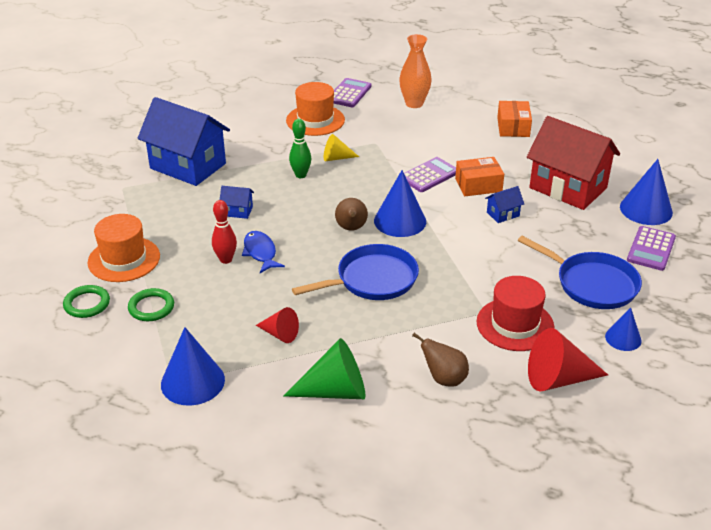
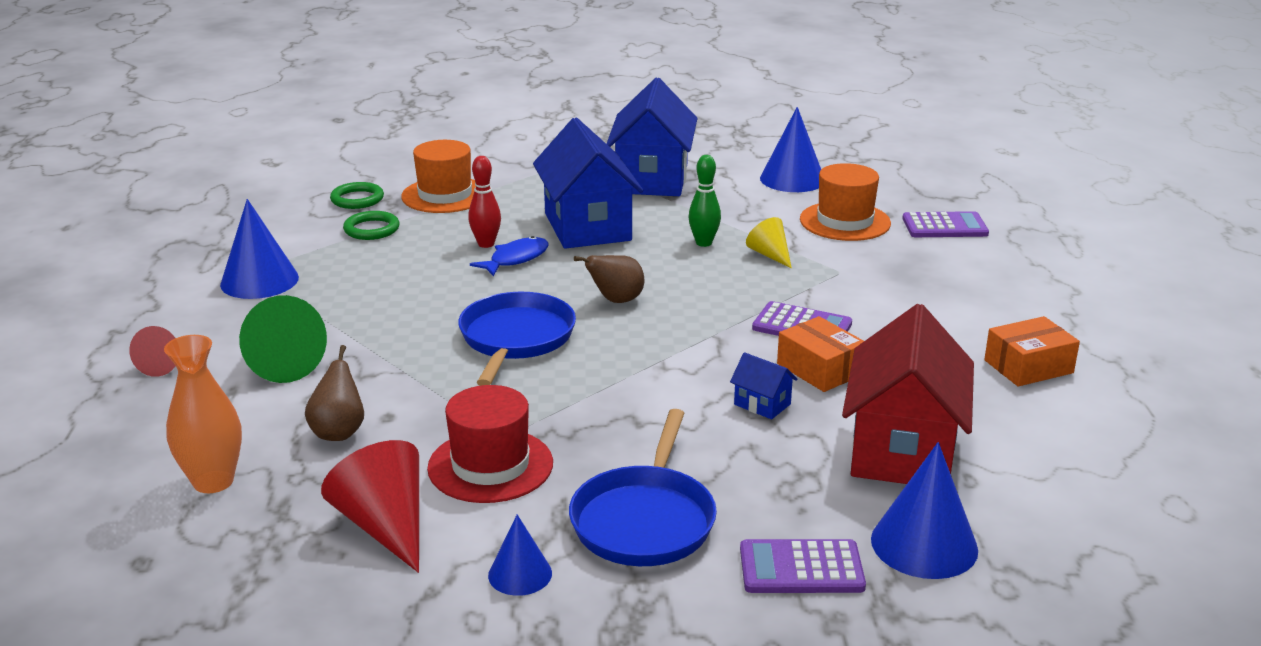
camera: 65 degrees right, 10 degrees down
blue house [220,186,254,219] -> blue house [533,118,643,249], size x2.46
red cone [256,307,299,343] -> red cone moved to [129,326,175,377]
blue pan [292,244,419,300] -> blue pan turned 120 degrees counterclockwise [458,292,576,386]
blue cone [374,170,426,237] -> blue cone moved to [760,107,821,192]
orange vase [399,34,432,108] -> orange vase moved to [164,335,242,493]

